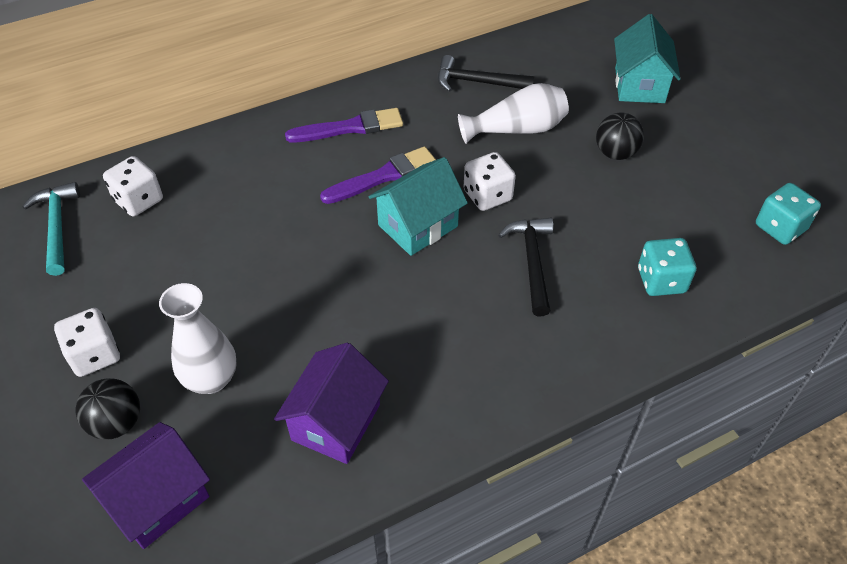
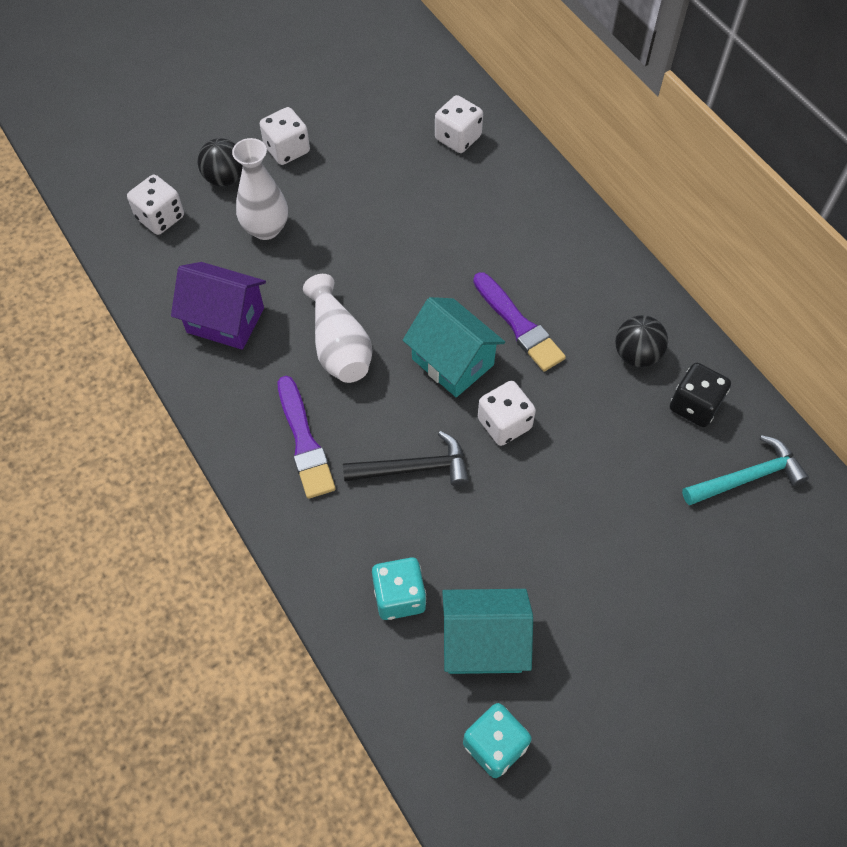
camera: 85 degrees right, 10 degrees up
turquoise hammer [22,182,80,276] -> turquoise hammer moved to [682,435,809,505]
purple house [82,422,210,549] -> white dice [127,175,184,235]
purple brush [285,108,403,142] -> purple brush moved to [278,376,336,499]
black hammer [438,55,534,92] -> black dice [670,363,731,427]
white vase [458,83,569,144] -> white vase moved to [303,274,373,383]
black ball [596,113,644,160] -> black ball moved to [615,315,668,367]
turquoise house [614,14,681,103] -> turquoise house moved to [442,589,533,674]

